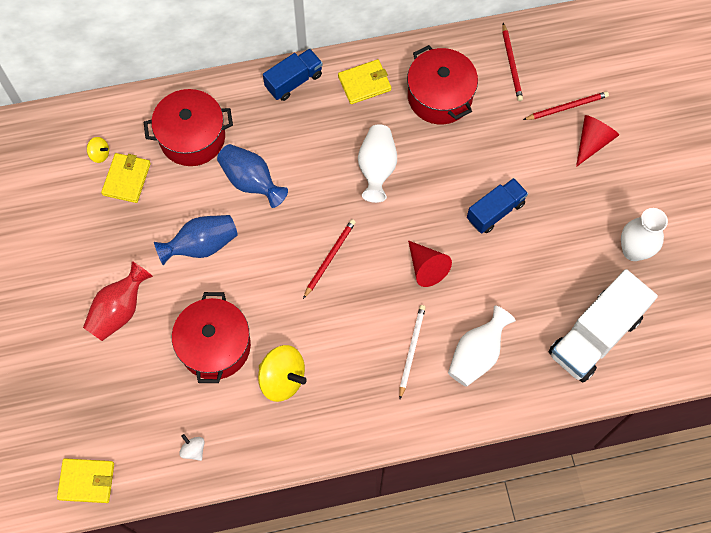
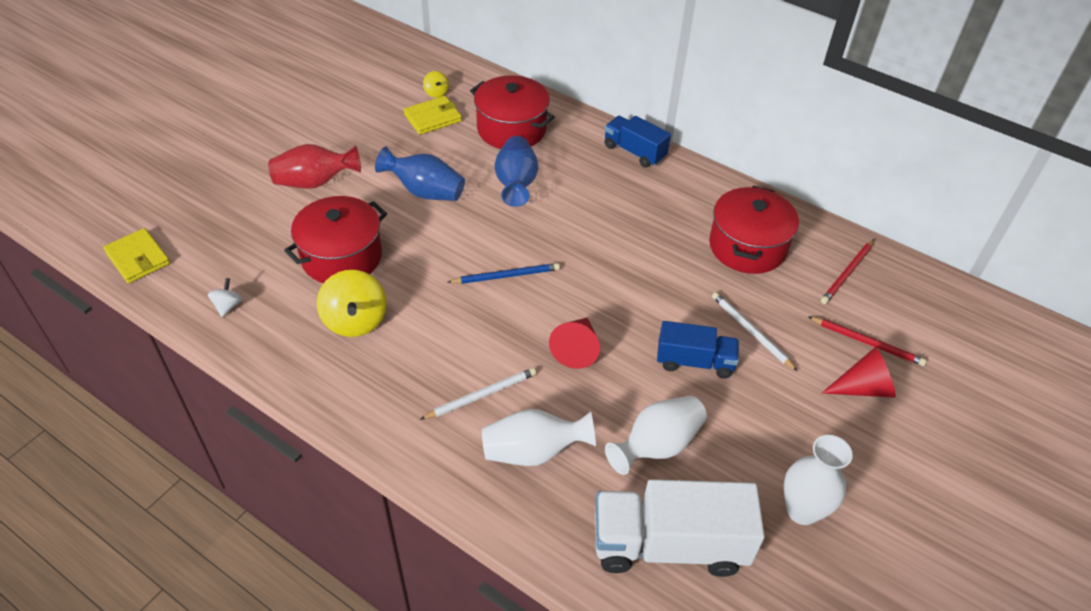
camera: 45 degrees right, 20 degrees down
blue truck [263,49,323,101] -> blue truck turned 150 degrees counterclockwise [604,116,671,168]
red pencil [303,219,356,299] -> blue pencil [448,263,560,284]
yellow wallet [338,59,391,104] -> none
white vase [358,124,397,203] -> white vase moved to [605,396,707,475]
none -> white pencil [712,292,797,371]

